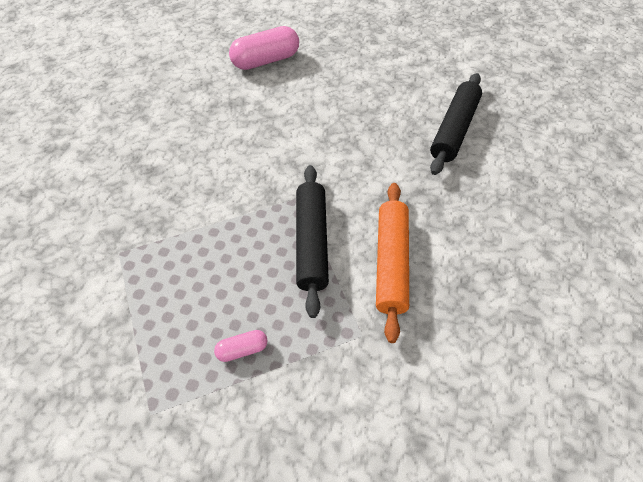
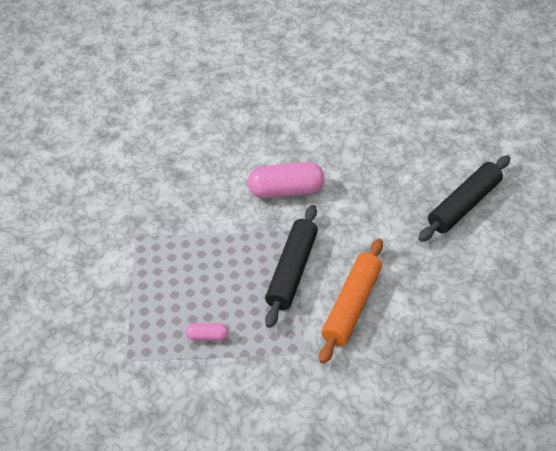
camera: 20 degrees right, 5 degrees down
pink capsule [229,26,299,70] -> pink capsule moved to [248,162,325,198]

